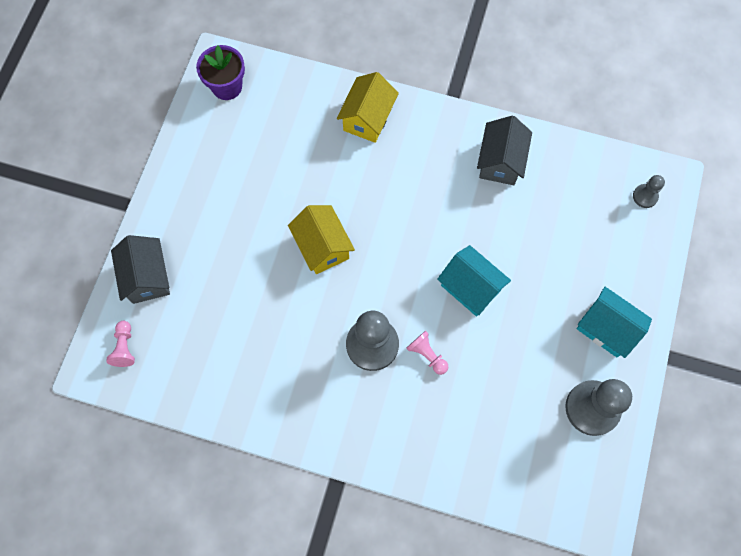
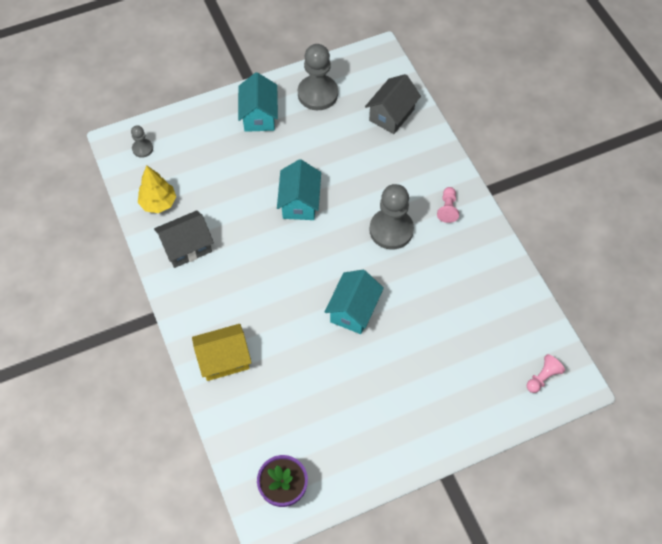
camera: 130 degrees left, 10 degrees down
grey house [111,235,170,304] -> grey house moved to [365,74,421,134]
yellow house [288,205,355,274] -> turquoise house [325,270,384,334]
pink pawn [406,331,448,375] -> pink pawn moved to [437,187,459,223]
none -> yellow tree [138,165,176,213]

